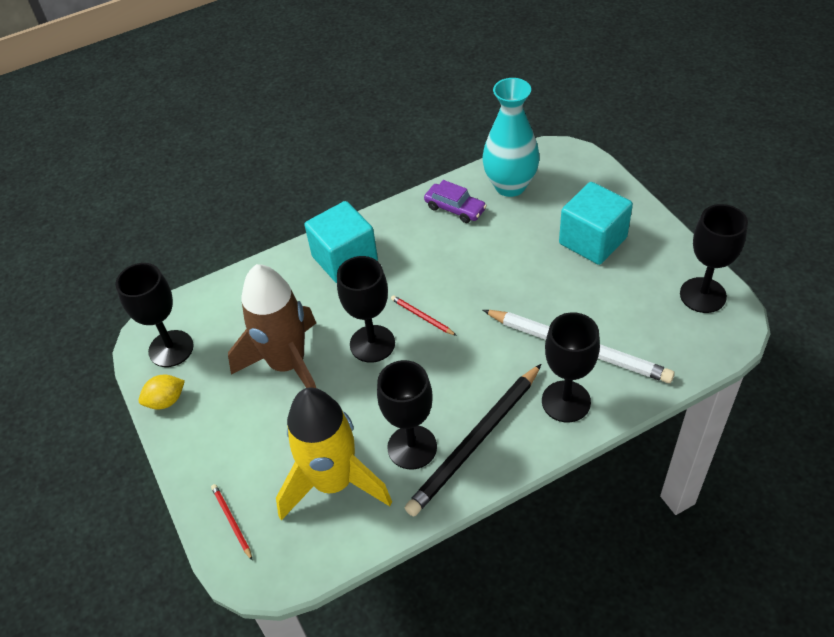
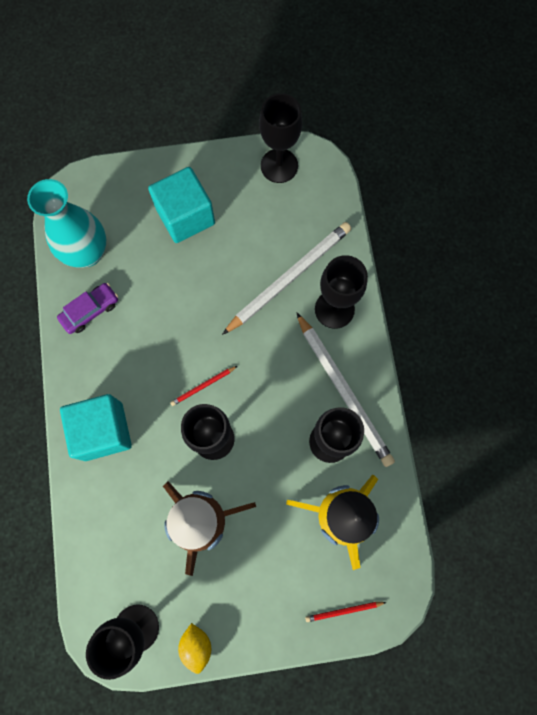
camera: 75 degrees left, 25 degrees up
black pencil [405,364,541,516] -> white pencil [296,312,395,467]

